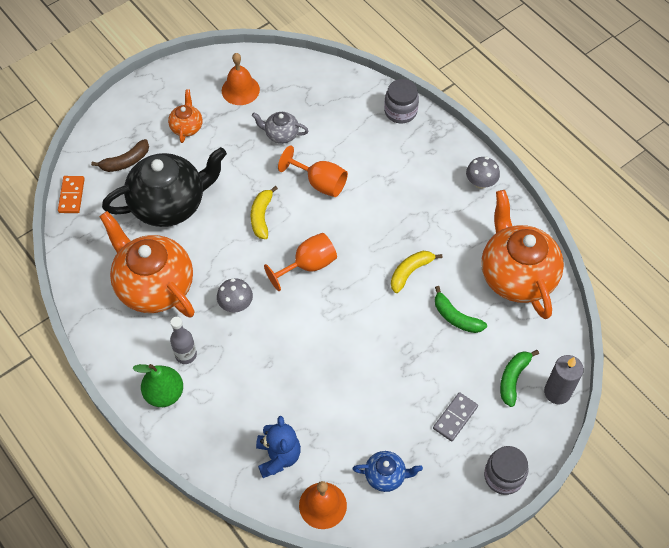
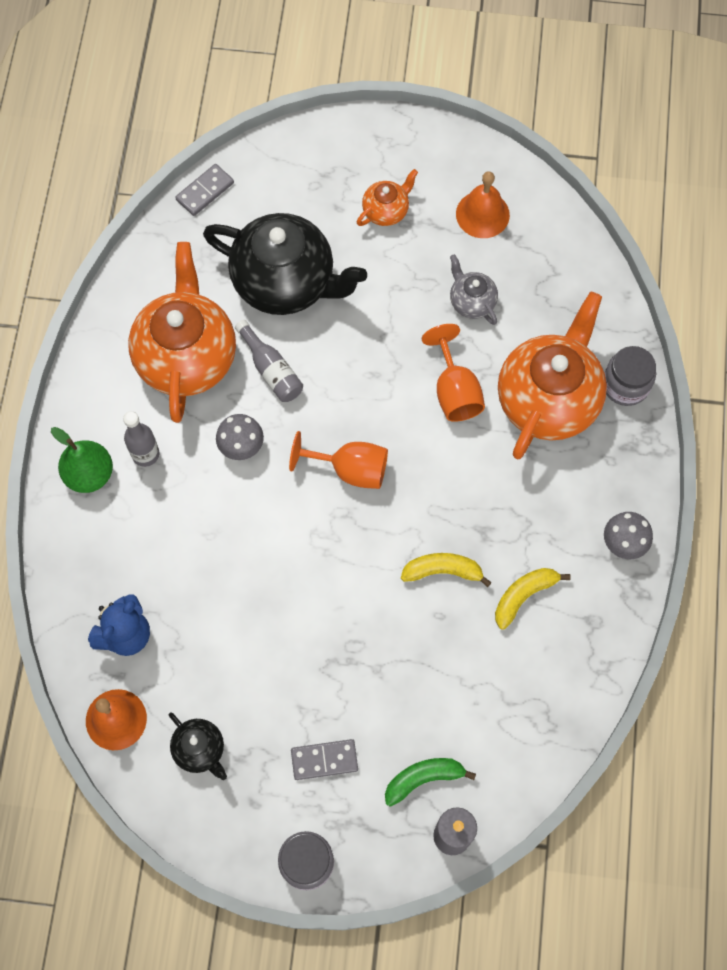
camera: 45 degrees right, 10 degrees up
orange domino [58,176,85,213] -> grey domino [175,164,234,216]
brown banana [91,139,149,172] -> none
yellow banana [251,186,278,239] -> yellow banana moved to [495,568,571,630]
blue teapot [352,451,423,492] -> black teapot [169,712,227,780]
green banana [435,286,487,333] -> none
orange teapot [481,190,564,319] -> orange teapot moved to [498,292,607,460]
none -> grey bottle [235,320,303,402]

